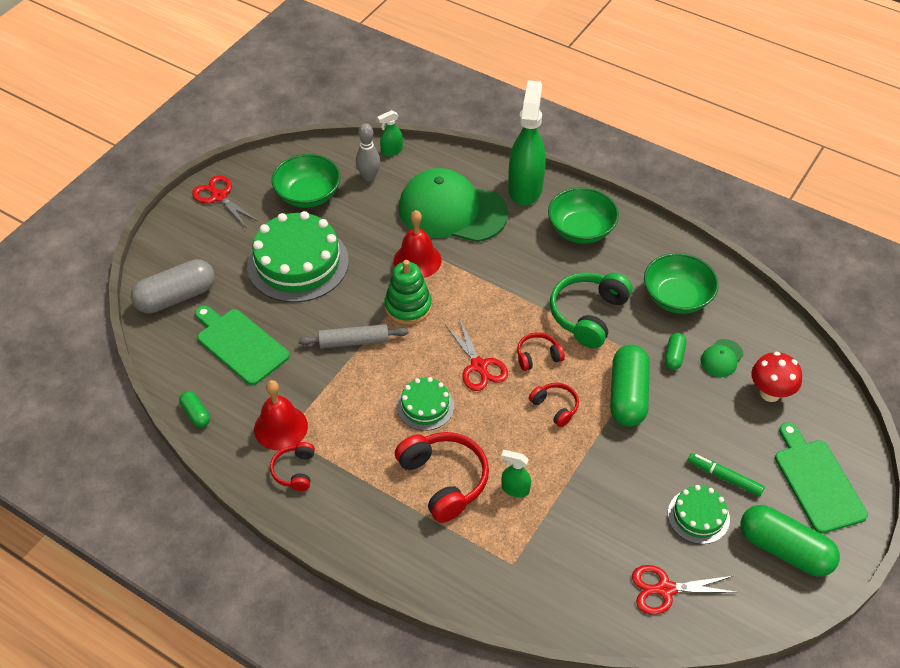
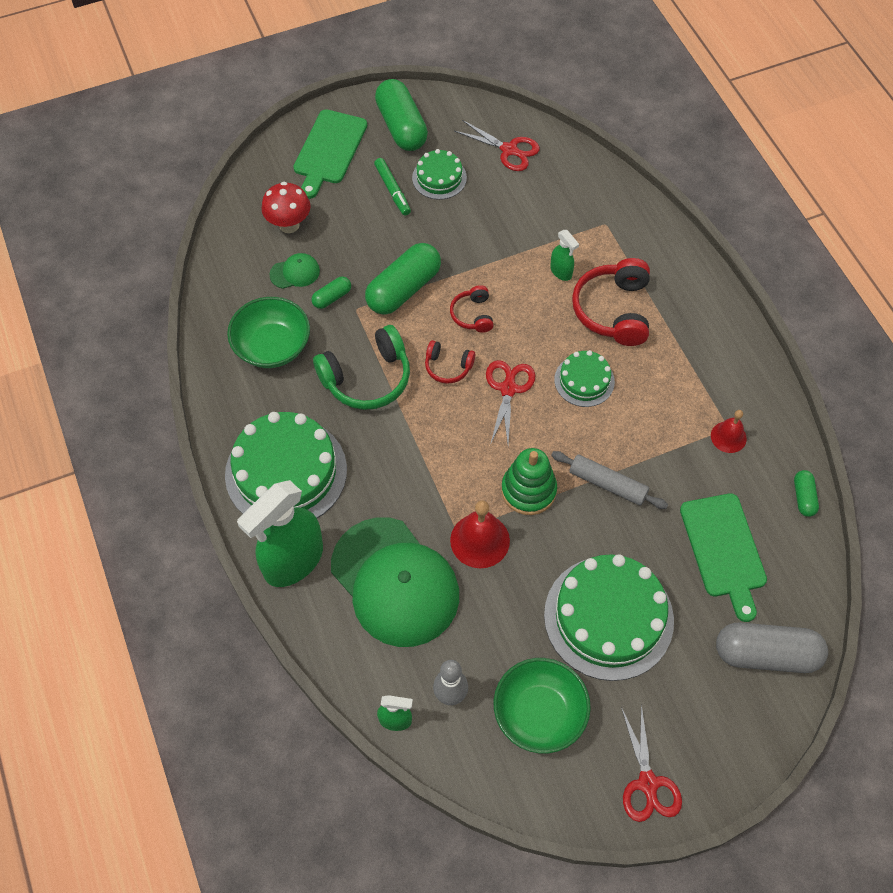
camera: 145 degrees left, 10 degrees up
red bell [254,380,308,451] -> red bell [711,410,747,453], size x0.63
red headphones [270,442,315,491] -> none
green bowl [548,187,619,244] -> green cake [225,412,347,518]

